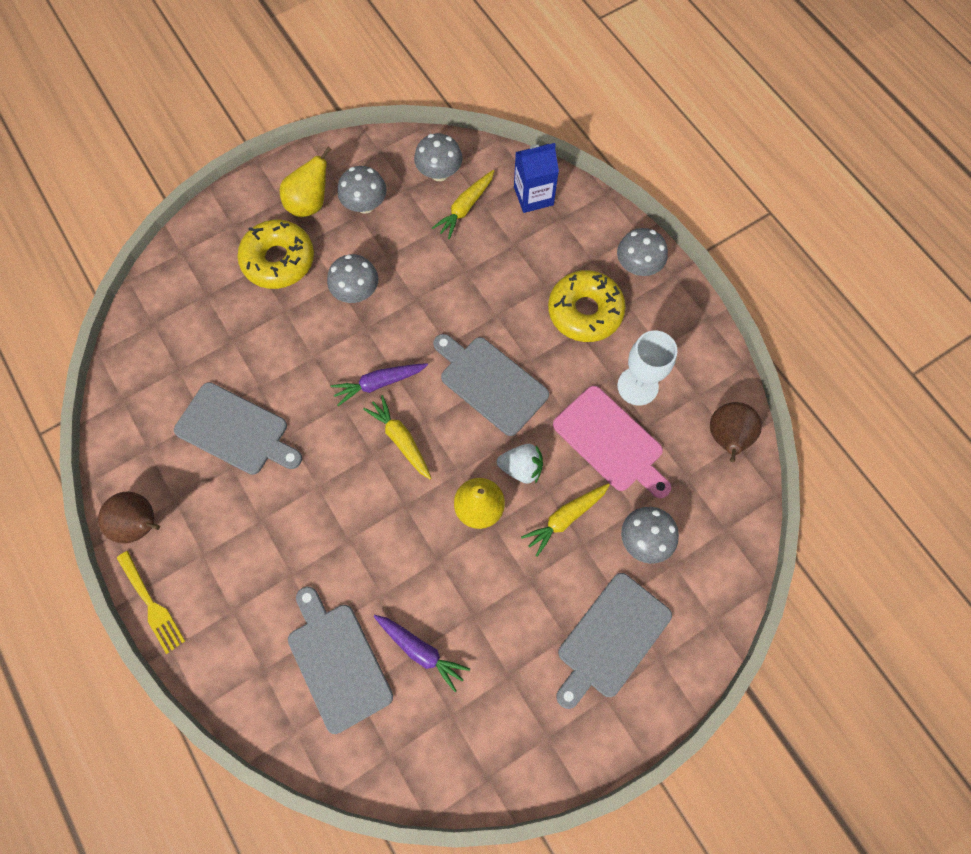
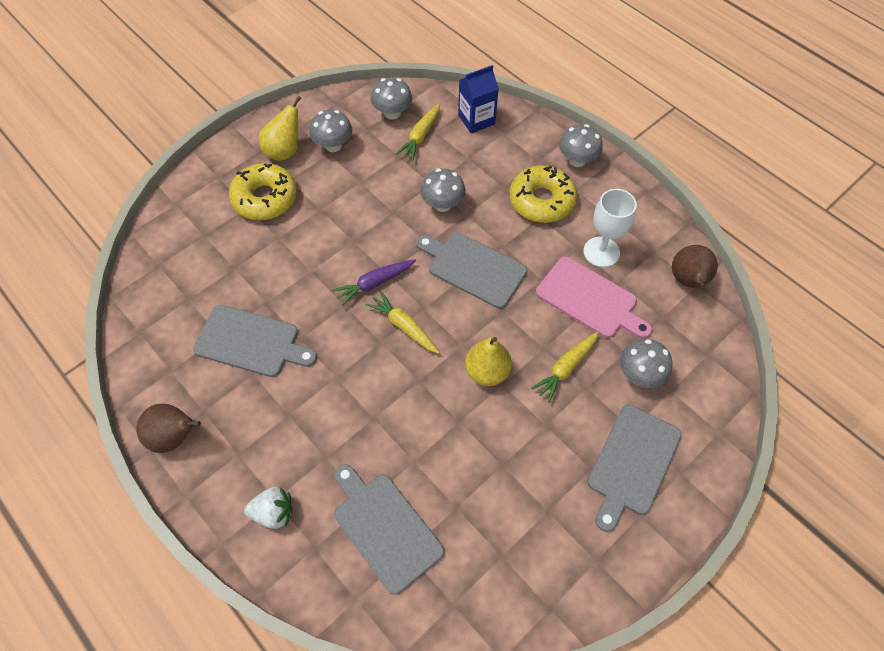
camera: 10 degrees left, 10 degrees down
yellow fork [117,551,185,654] -> none
grey mushroom [327,254,378,303] -> grey mushroom moved to [421,168,466,212]
purple carrot [374,615,470,692] -> none
white strawberry [497,444,543,484] -> white strawberry moved to [244,487,293,529]

